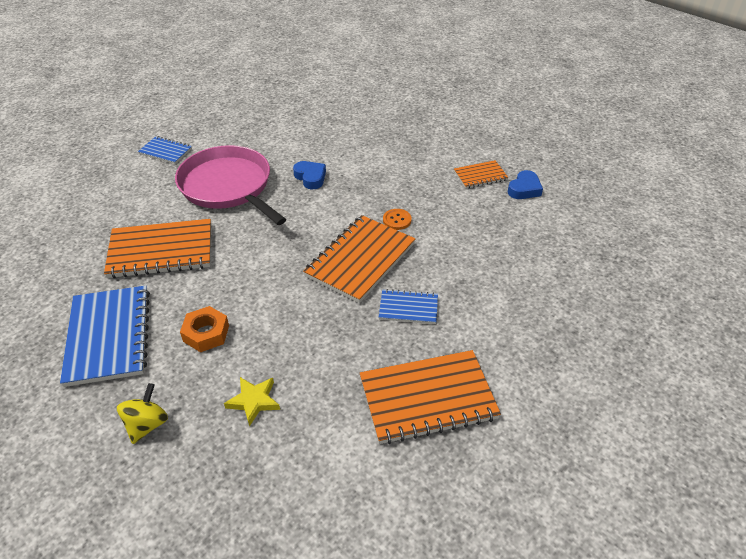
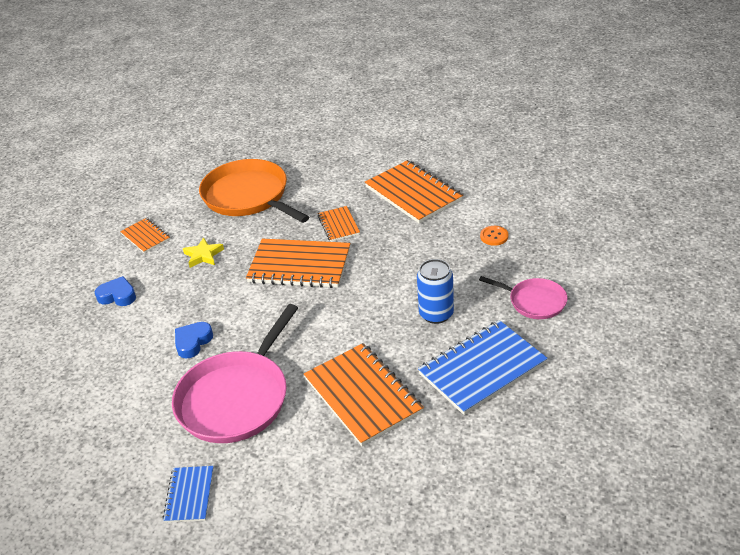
camera: 110 degrees left, 5 degrees down
yellow spinning top [117,383,168,444] -> pink pan [479,276,567,319]
orange nut [180,306,229,352] -> blue can [417,259,454,324]
yellow star [224,377,280,427] -> yellow star moved to [183,237,224,268]
blue notebook [379,289,438,324] -> orange notebook [318,206,360,242]
orange button [383,209,412,230] -> orange button moved to [480,226,508,246]
blue heart [508,170,543,199] -> blue heart moved to [95,276,136,306]
none -> orange pan [199,159,309,223]

